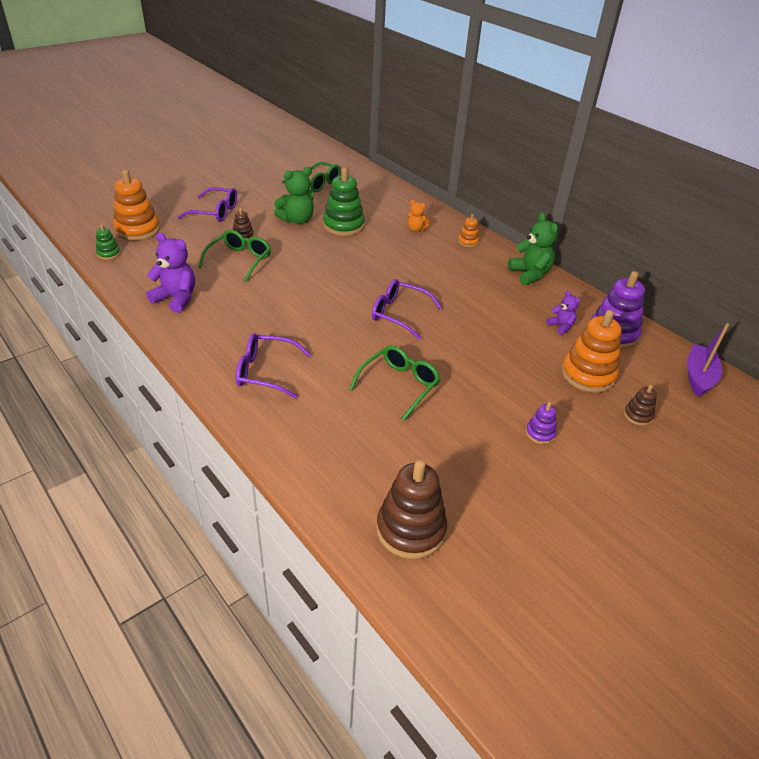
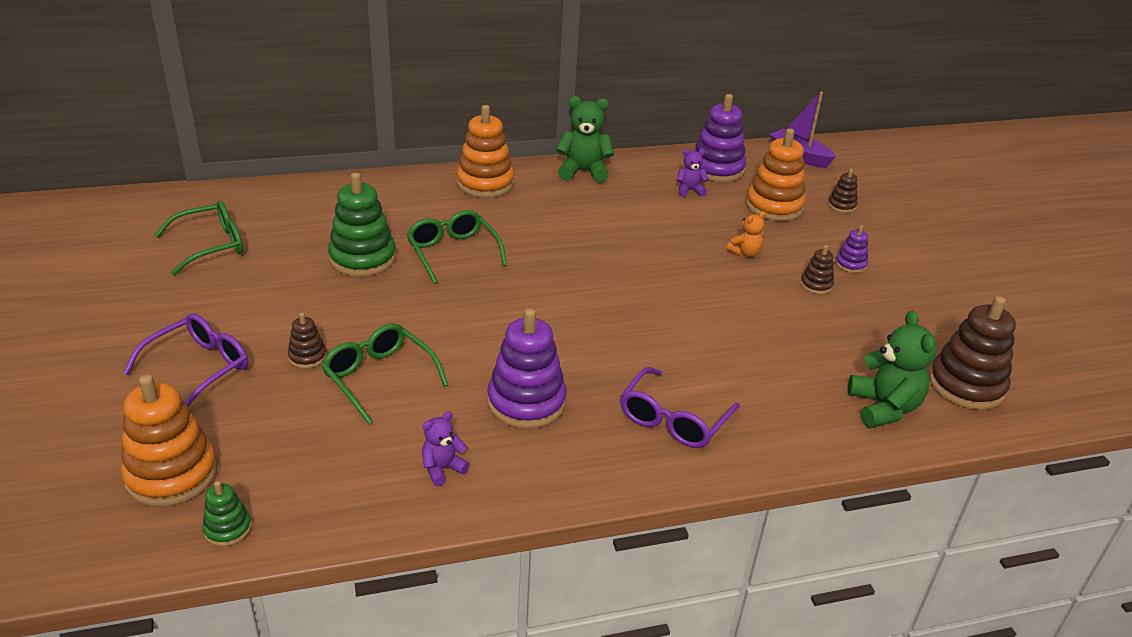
camera: 65 degrees left, 5 degrees down
purple teddy bear [146,232,195,313] -> purple teddy bear [422,412,470,486], size x0.56
green teddy bear [274,167,314,224] -> green teddy bear moved to [848,310,937,428]
green glasses [349,345,441,420] -> green glasses moved to [407,210,507,284]
purple glasses [372,279,442,340] -> none
orange teddy bear [408,200,430,232] -> orange teddy bear moved to [727,211,766,257]
orange stacking toy [458,214,479,247] -> orange stacking toy [456,105,514,198], size x2.03
none -> purple stacking toy [487,308,567,429]
none -> brown stacking toy [800,245,834,294]

